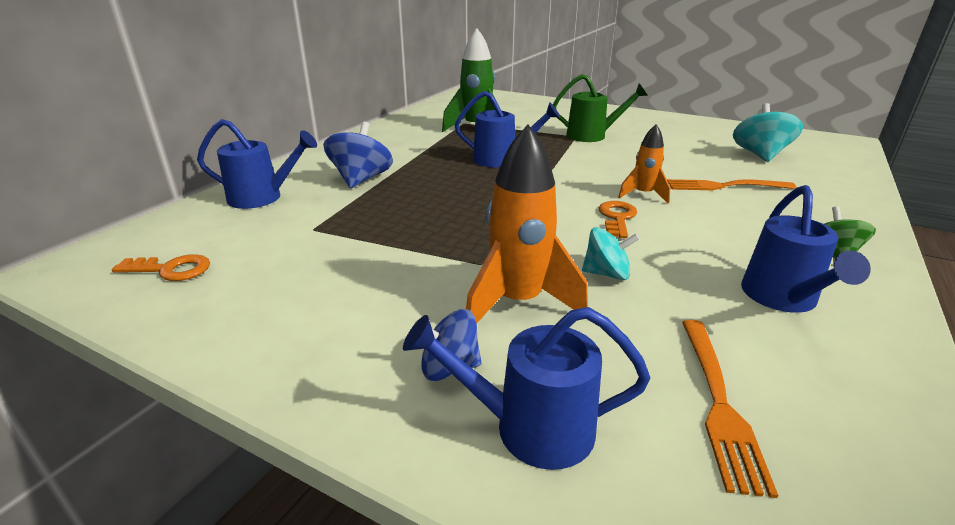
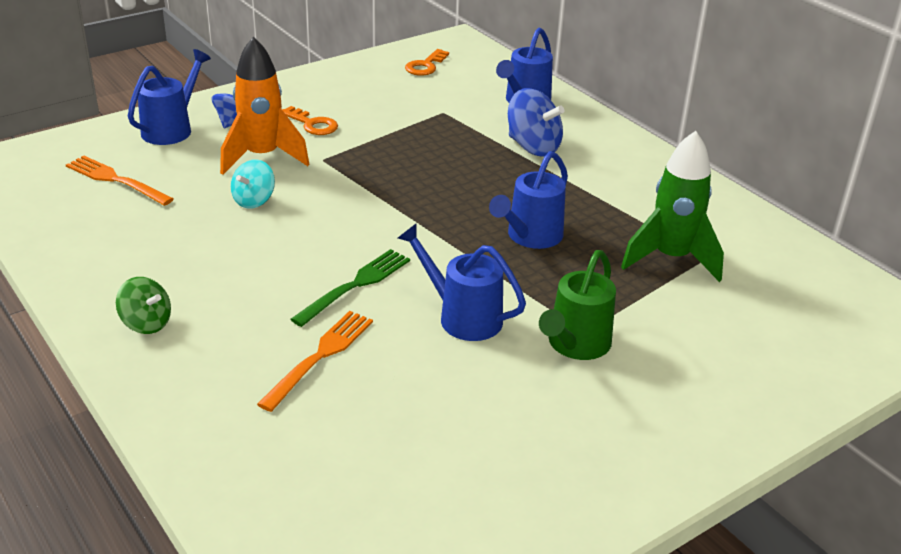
camera: 115 degrees right, 5 degrees up
orange key [599,201,637,238] -> orange key moved to [282,106,338,135]
orange rocket [618,124,670,203] -> green fork [290,249,410,327]
turquoise spinning top [733,103,803,162] -> none
blue watering can [741,185,871,313] -> blue watering can moved to [398,224,526,341]

